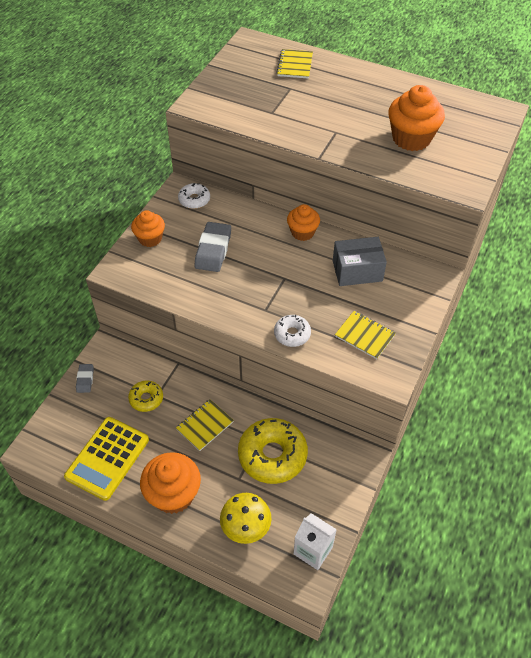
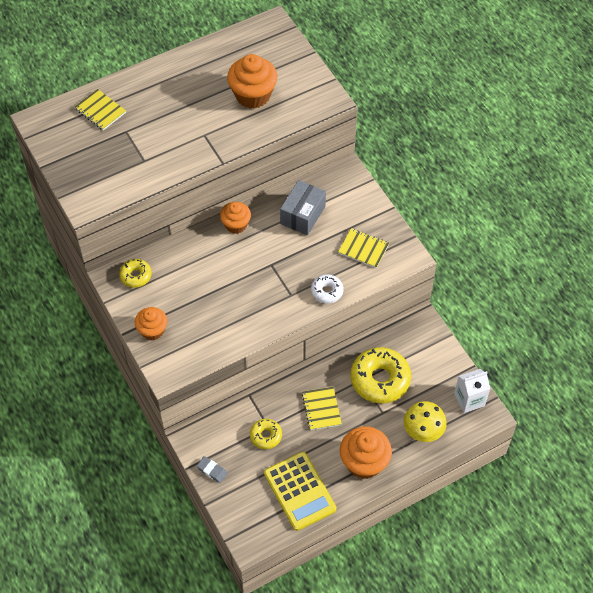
camera: 55 degrees left, 5 degrees up
white donut [178,183,210,209] -> yellow donut [119,259,152,288]
grey eraser [194,222,231,272] -> none
yellow notebook [335,311,396,359] -> yellow notebook turned 45 degrees clockwise [338,228,389,268]

